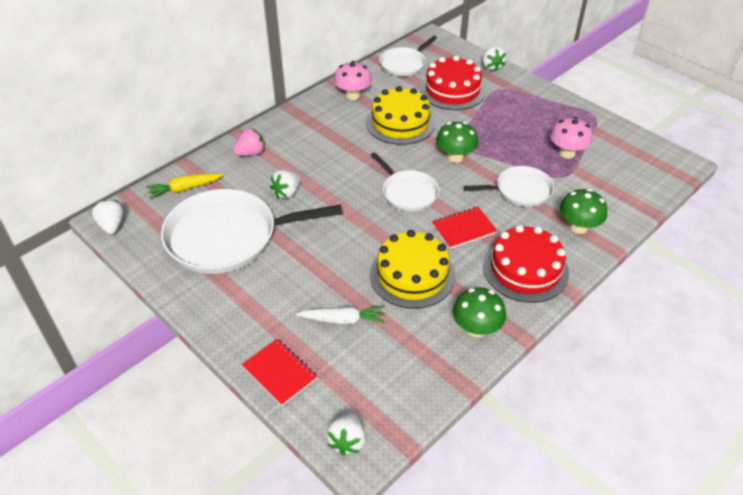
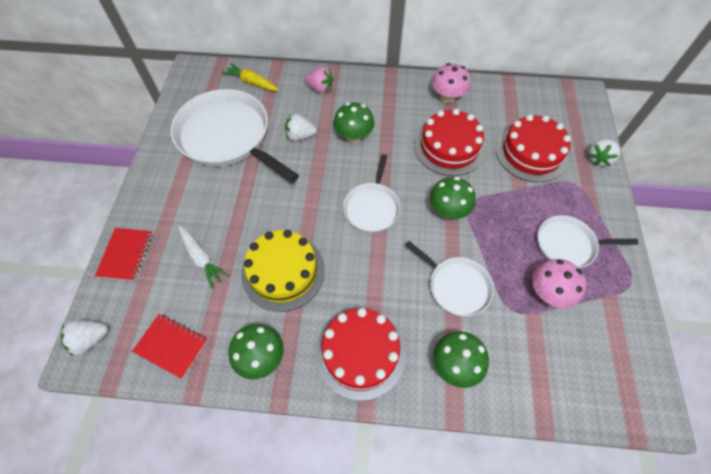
camera: 50 degrees right, 15 degrees up
white strawberry [92,199,124,234] -> none
yellow cake [366,86,435,145] -> red cake [414,109,485,176]
white pan [379,36,437,76] -> white pan moved to [537,215,638,268]
red notebook [432,207,497,249] -> red notebook moved to [132,314,208,379]
none -> green mushroom [333,102,374,143]

